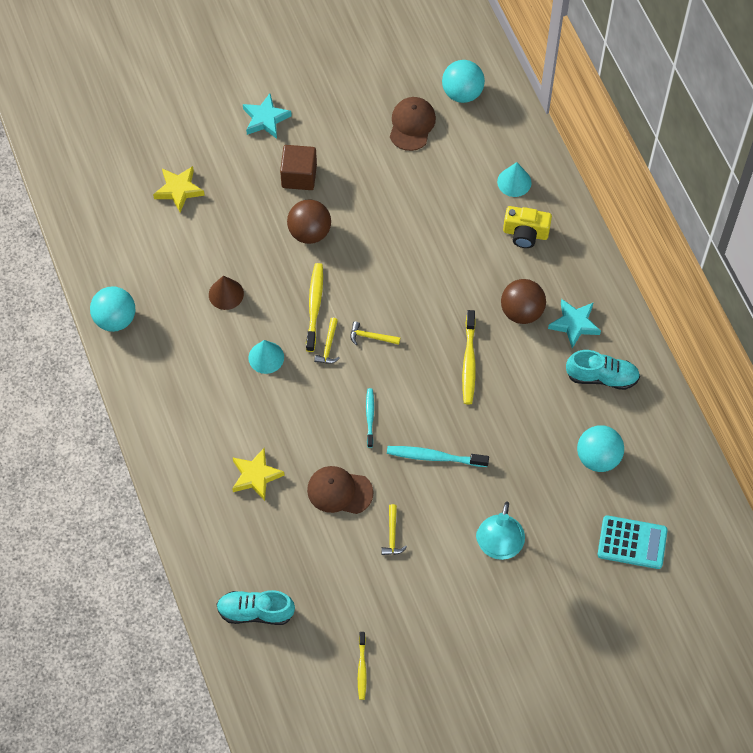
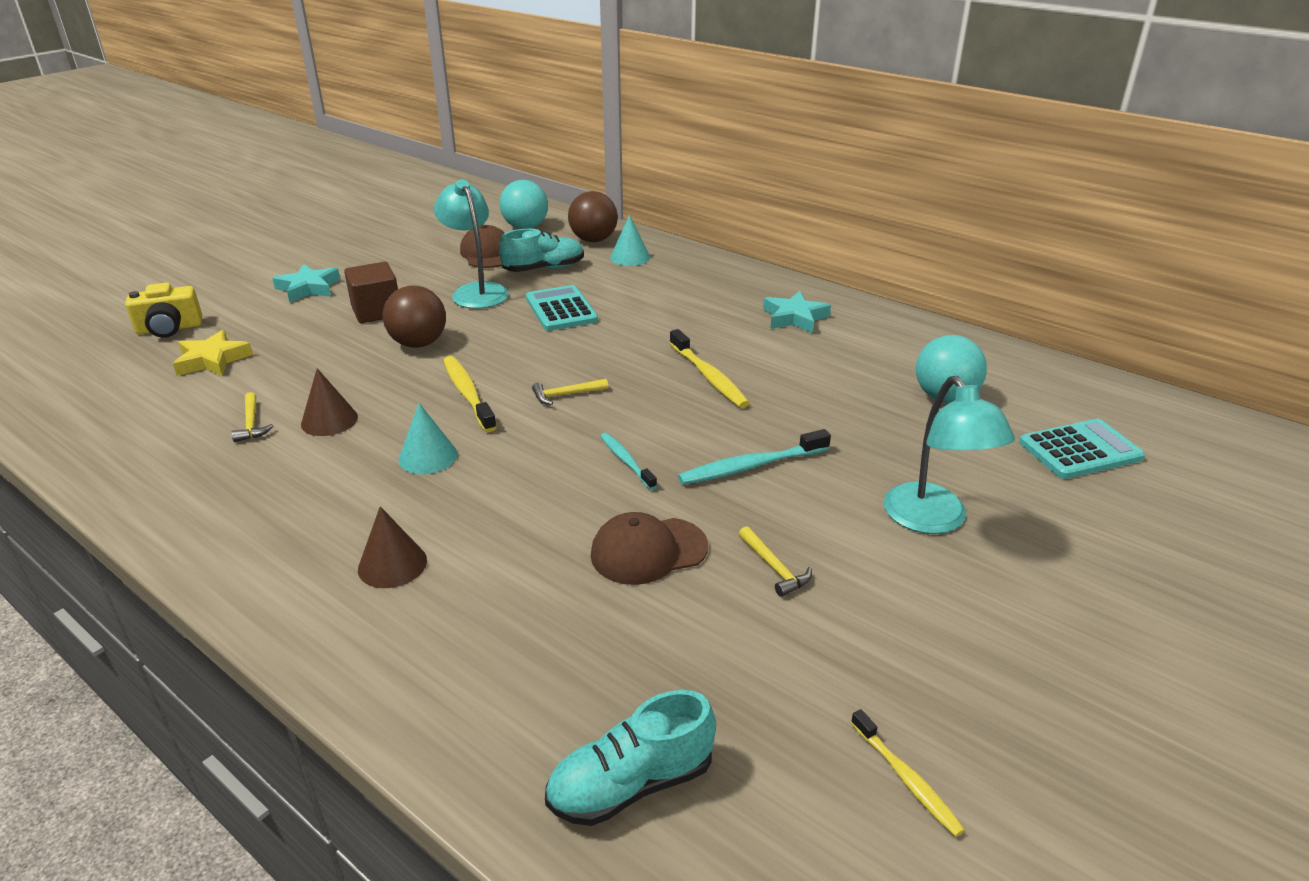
camera: 30 degrees left, 30 degrees down
turquoise ball [90,286,135,332] -> none
yellow star [232,448,285,501] -> none
yellow hammer [314,318,340,363] -> yellow hammer moved to [231,392,273,442]
brown ball [501,279,546,324] -> brown ball moved to [568,191,618,242]
yellow camera [503,206,552,248] -> yellow camera moved to [125,283,202,338]
turquoise shoe [566,350,640,390] -> turquoise shoe moved to [499,229,584,272]
none -> brown cone [358,506,427,588]
none -> turquoise lamp [434,179,509,309]
none -> turquoise calculator [526,285,598,331]

